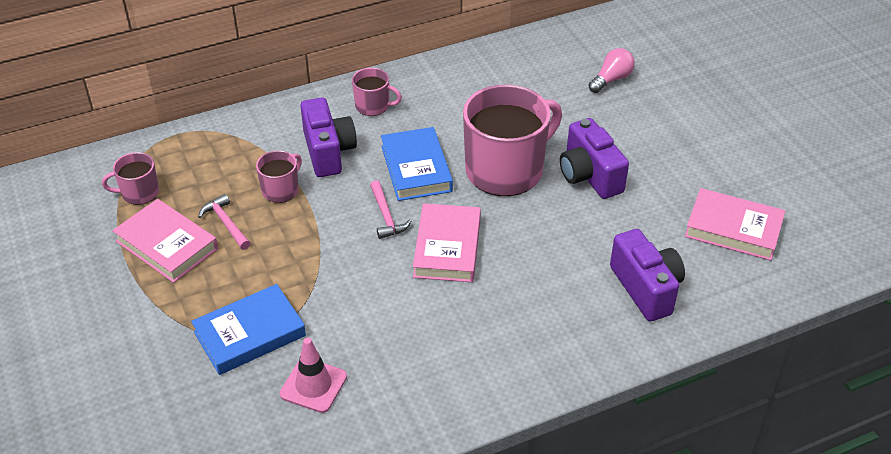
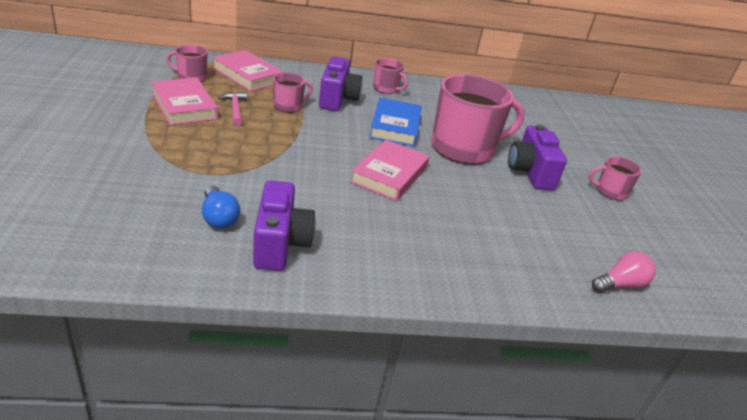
camera: 15 degrees right, 10 degrees down
blue book [191,284,306,375] -> none
pink traffic cone [280,337,347,413] -> blue light bulb [202,186,240,229]
pink hammer [370,180,411,239] -> none
pink light bulb [588,48,635,93] -> pink light bulb moved to [592,252,656,293]
purple camera [610,229,685,321] -> purple camera moved to [253,180,316,271]
pink book [685,188,785,261] -> pink book moved to [212,50,284,92]
none -> pink mug [589,156,642,200]

